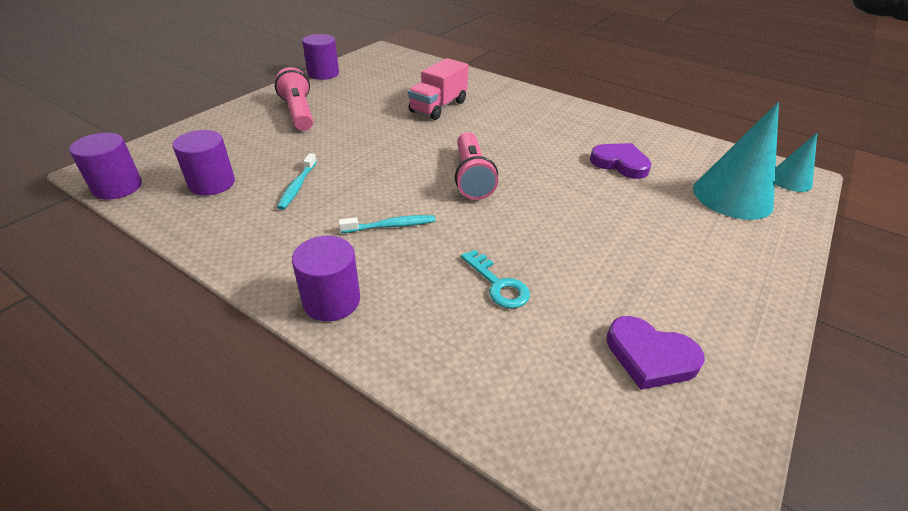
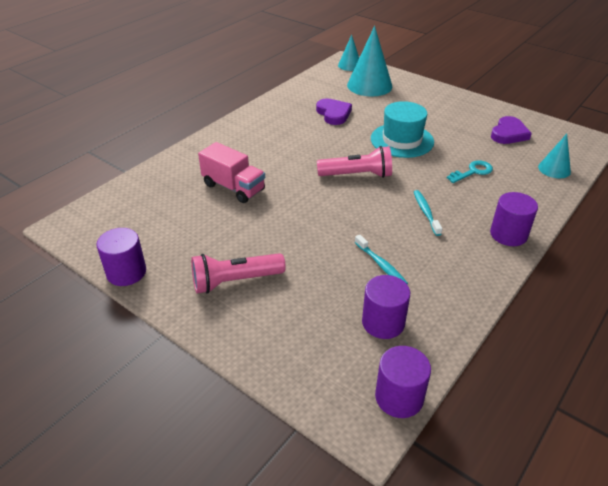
camera: 85 degrees left, 0 degrees up
turquoise toothbrush [277,153,317,210] -> turquoise toothbrush turned 45 degrees clockwise [355,235,408,284]
purple heart [590,143,652,179] -> purple heart turned 120 degrees clockwise [316,98,352,125]
none -> turquoise hat [371,101,434,158]
none -> turquoise cone [538,134,571,178]

